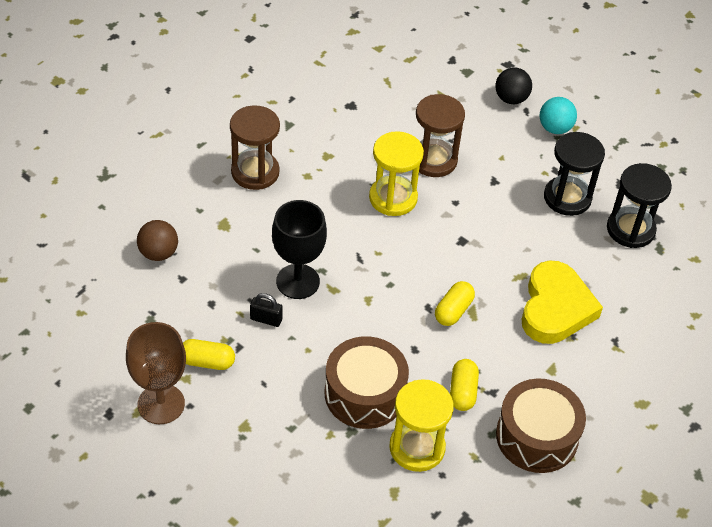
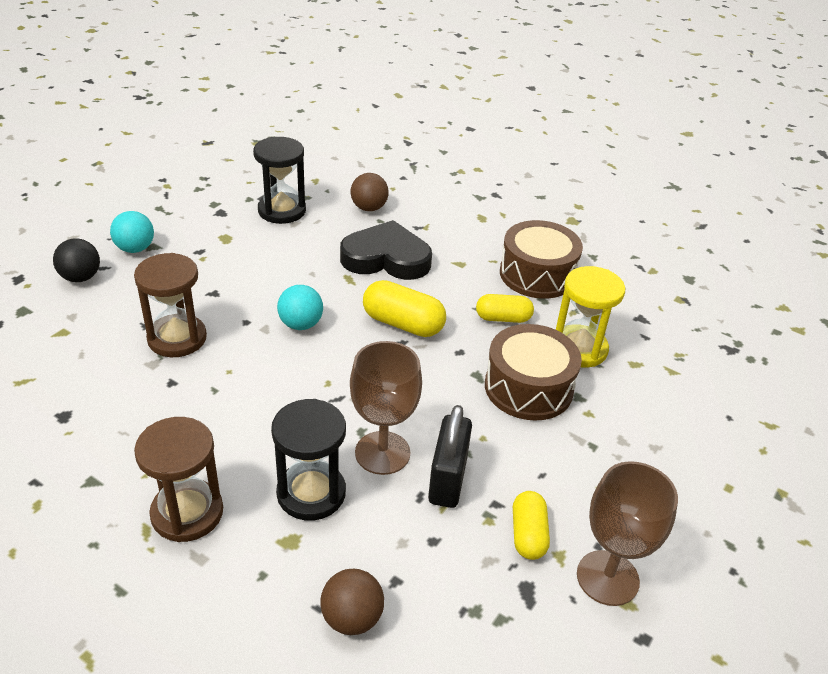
camera: 95 degrees left, 10 degrees down
black padlock [250,293,283,327] -> black padlock [428,405,472,508], size x1.83
black goblet [272,200,327,299] -> brown goblet [350,341,422,475]
yellow hourglass [369,131,424,216] -> none
yellow capsule [435,281,475,326] -> yellow capsule [363,280,446,337], size x1.50
yellow heart [522,260,603,344] -> black heart [340,220,432,280]
black hourglass [544,132,605,216] -> black hourglass moved to [271,399,346,521]
none -> turquoise ball [277,285,323,330]
none -> brown ball [351,173,389,211]

